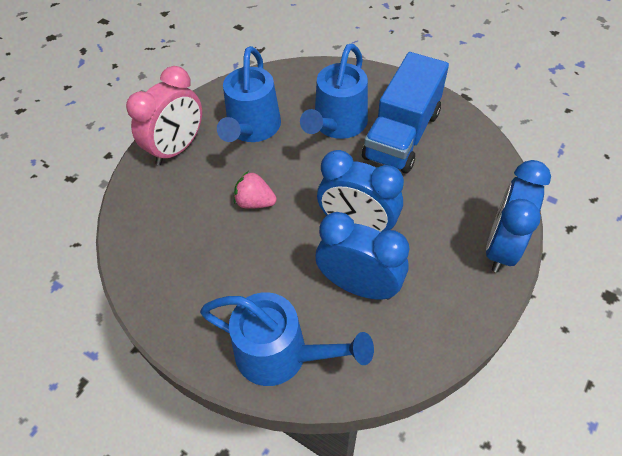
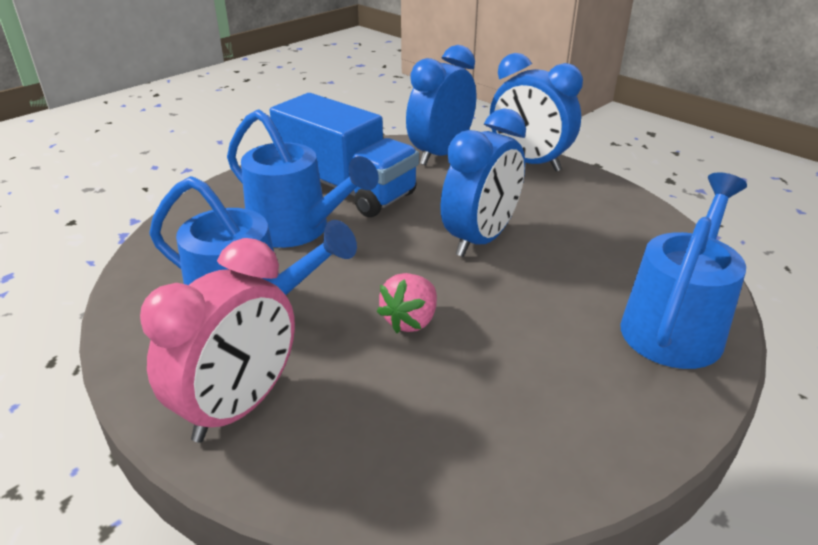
camera: 80 degrees left, 20 degrees down
pink clock [126,66,202,165] -> pink clock turned 75 degrees clockwise [140,238,295,443]
blue clock [315,212,410,300] -> blue clock moved to [406,45,476,166]

